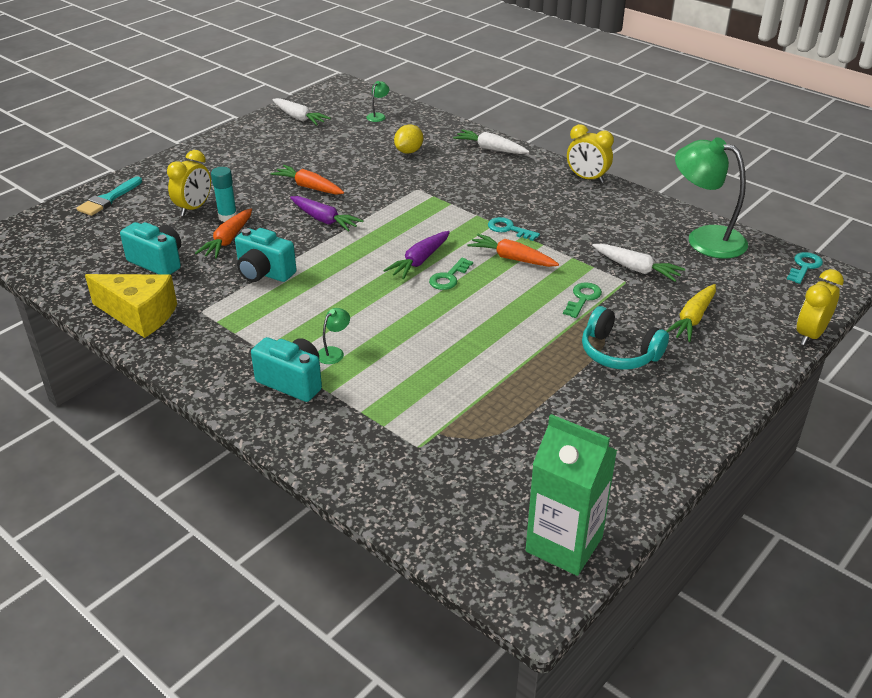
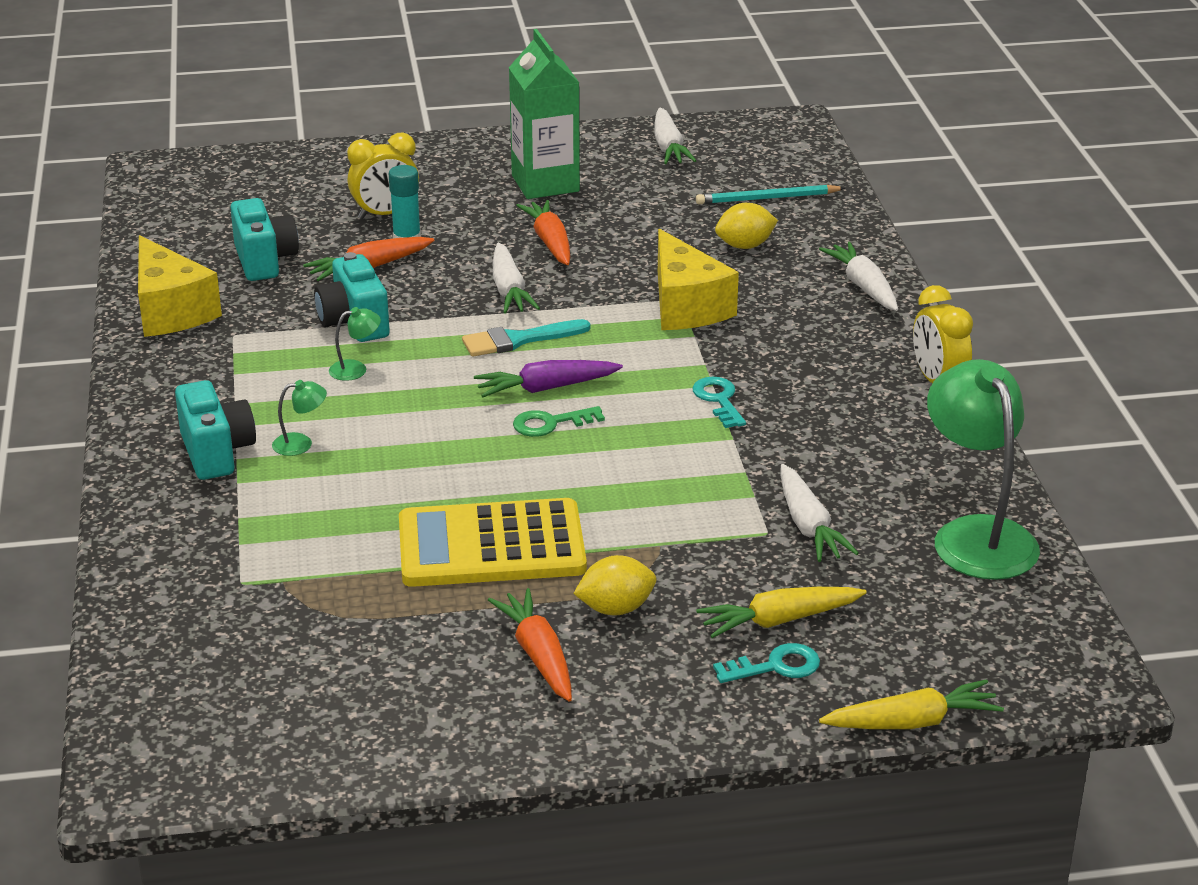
camera: 40 degrees right, 5 degrees down
turquoise brush [76,176,142,216] -> turquoise brush moved to [462,319,590,357]
purple carrot [290,196,364,232] -> white carrot [493,243,540,314]
green lamp [366,81,389,122] -> green lamp moved to [329,307,381,381]
orange carrot [467,234,559,267] -> orange carrot moved to [488,588,572,701]
green carton [526,414,617,576] -> green carton moved to [509,29,580,199]
green key [563,282,602,318] -> none
turquoise headphones [582,306,669,370] -> yellow lemon [573,555,656,615]
turquoise key [787,252,823,284] -> turquoise key moved to [713,643,820,683]
yellow clock [797,269,844,346] -> yellow carrot [819,679,1004,729]
none -> yellow calculator [399,498,587,587]
none -> yellow cheese [658,229,739,330]
none -> turquoise pencil [696,185,845,204]

